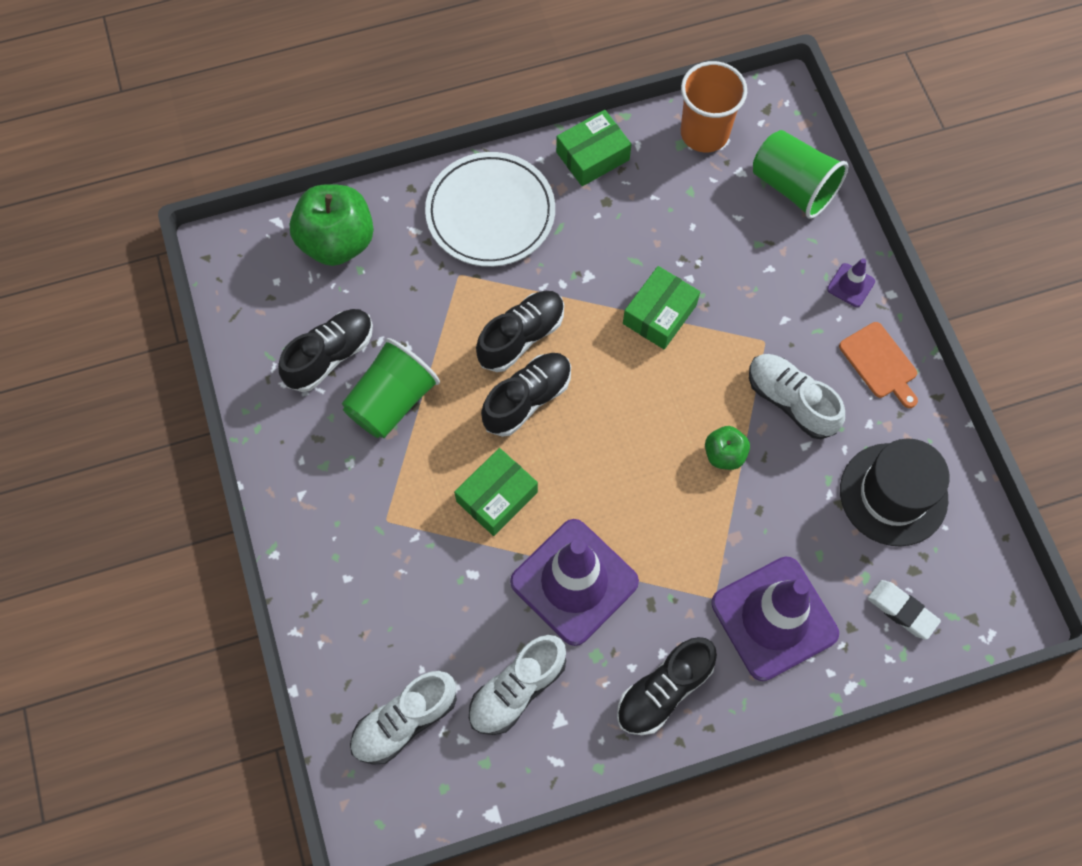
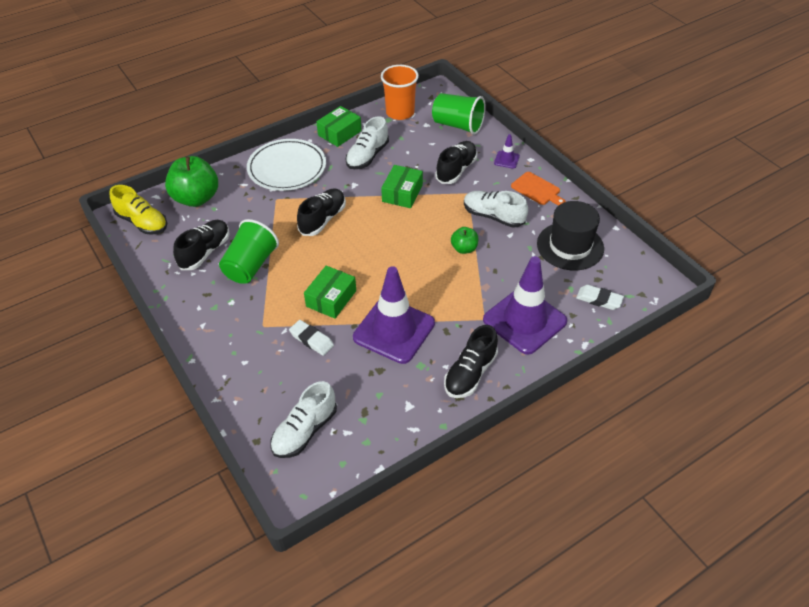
camera: 15 degrees left, 20 degrees down
white shoe [469,635,566,735] -> white shoe moved to [346,116,389,169]
black shoe [481,353,571,437] -> black shoe moved to [435,141,477,184]
none -> yellow shoe [110,185,167,235]
none -> white eraser [289,320,334,356]

